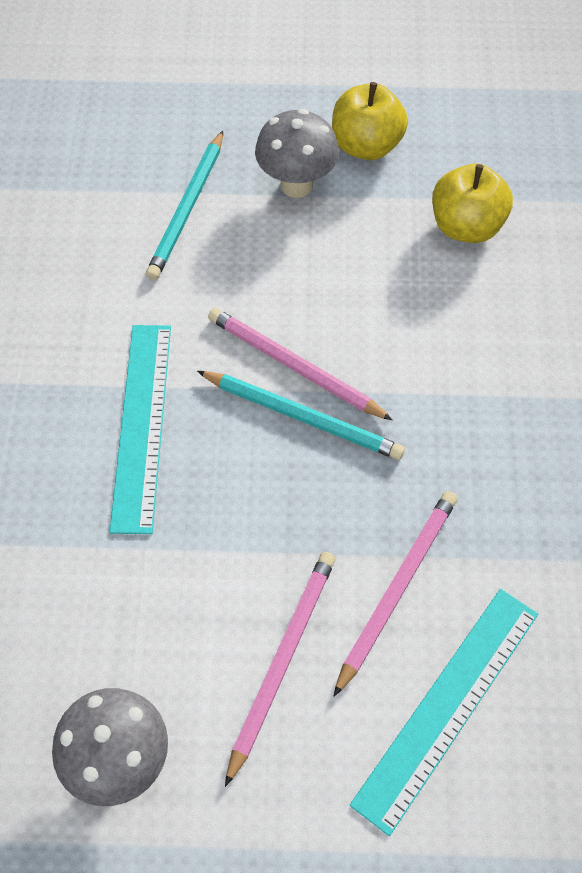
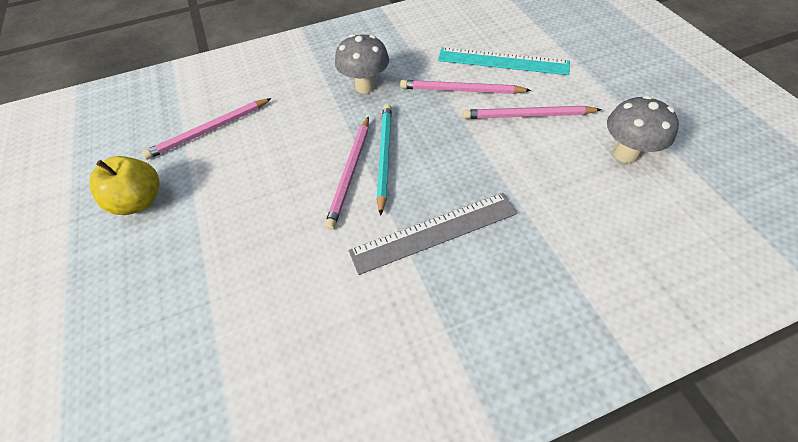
camera: 110 degrees left, 5 degrees down
turquoise ruler [110,325,171,534] -> grey ruler [349,193,518,275]
turquoise pencil [146,131,223,280] -> none
grey mushroom [255,109,339,198] -> grey mushroom moved to [335,34,389,94]
yellow apple [432,164,513,243] -> pink pencil [142,98,272,159]

